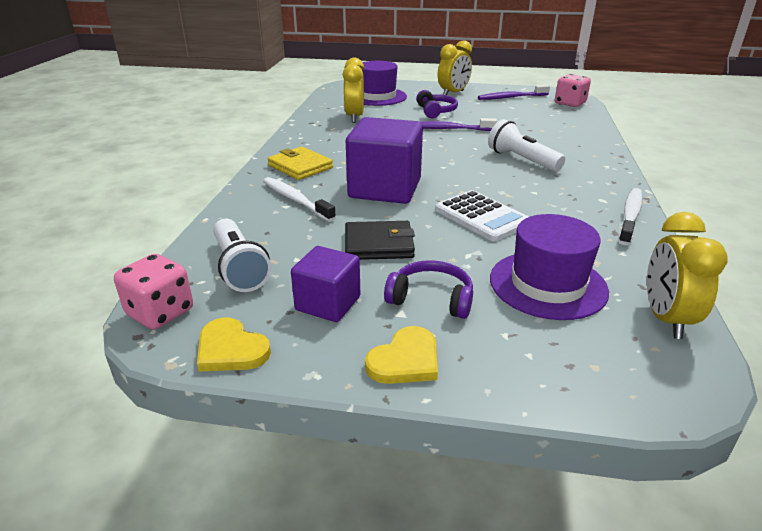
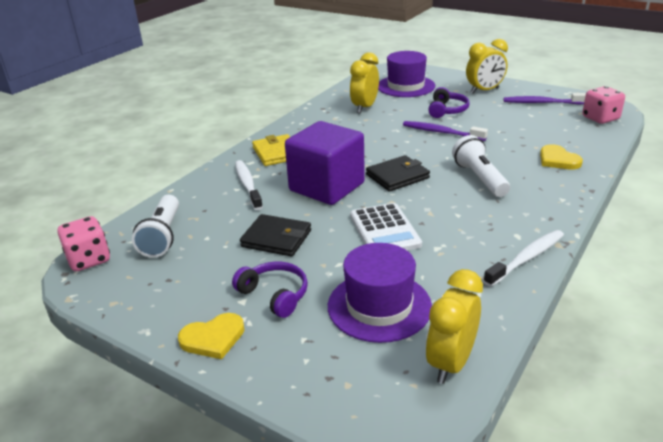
camera: 25 degrees right, 0 degrees up
yellow heart [197,317,271,372] -> yellow heart moved to [540,144,583,170]
purple cube [291,246,360,322] -> none
none -> black wallet [366,155,430,192]

